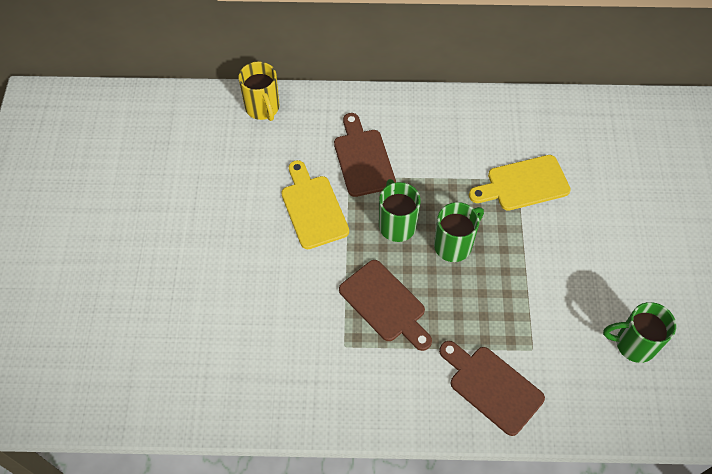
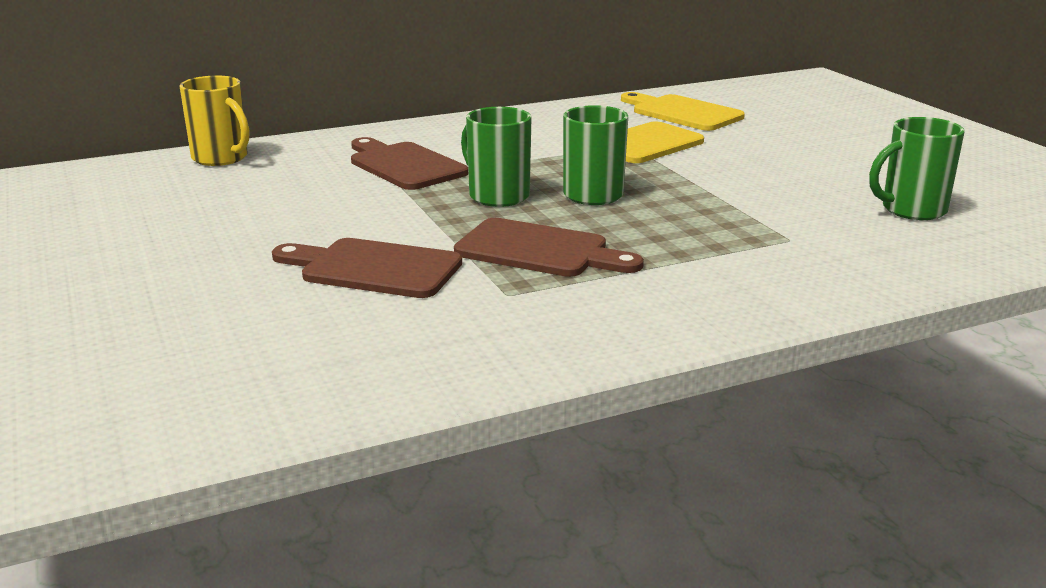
camera: 25 degrees left, 35 degrees down
yellow cutting board [281,160,349,249] -> yellow cutting board moved to [621,92,745,131]
brown cutting board [439,341,545,436] -> brown cutting board moved to [272,238,462,298]

